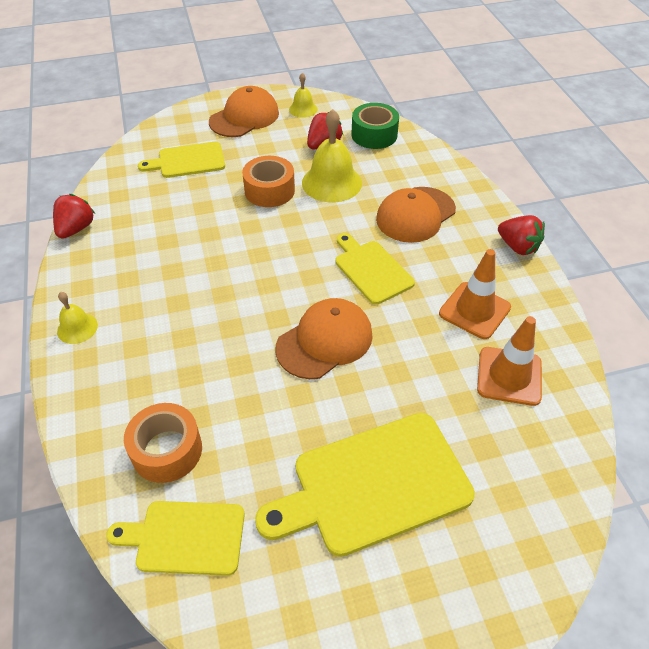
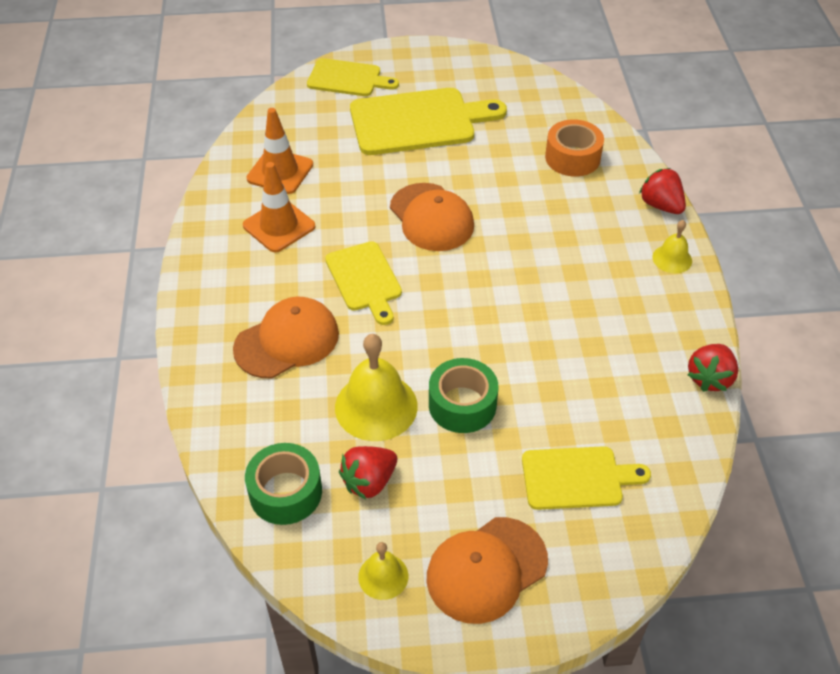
camera: 170 degrees left, 0 degrees up
yellow cutting board [106,501,245,576] -> yellow cutting board moved to [307,58,399,96]
orange tape [242,156,295,207] -> green tape [429,358,498,433]
orange cap [276,298,373,379] -> orange cap turned 90 degrees counterclockwise [390,183,474,251]
red strawberry [498,215,545,255] -> red strawberry moved to [639,168,686,214]

